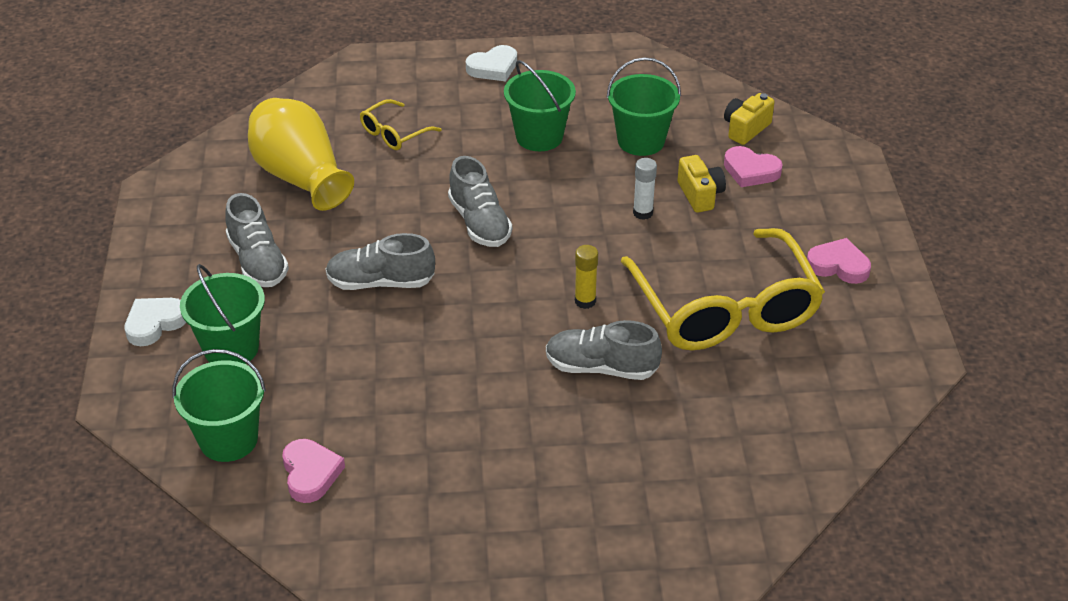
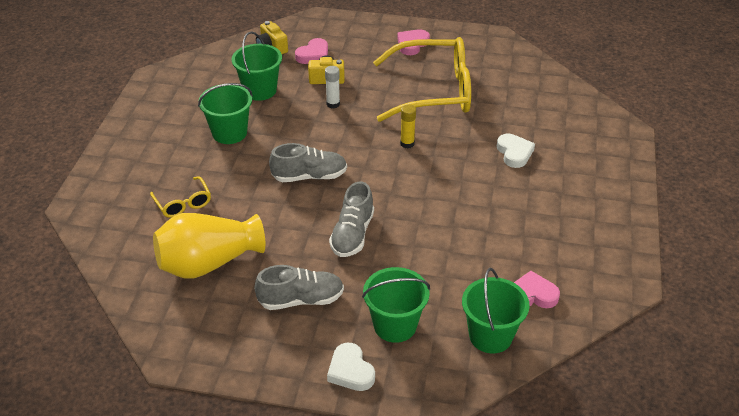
camera: 75 degrees left, 0 degrees up
white heart [466,45,517,81] -> white heart moved to [497,134,535,168]
grey shoe [546,320,662,380] -> none

